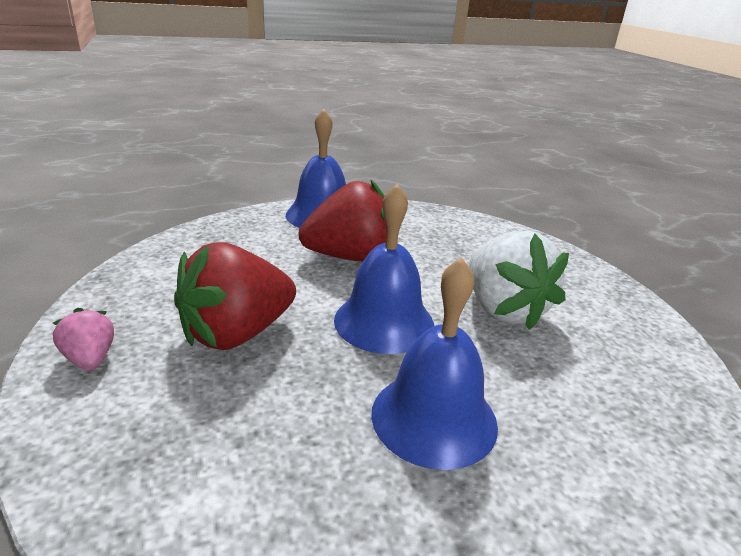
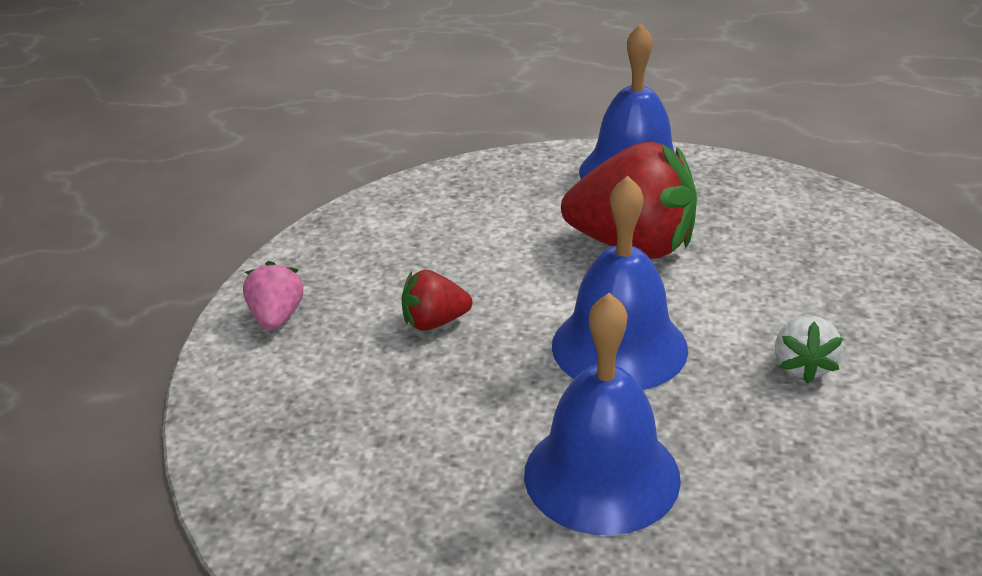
camera: 30 degrees right, 5 degrees up
red strawberry [174,242,296,350] -> red strawberry [402,270,472,331], size x0.49
white strawberry [469,231,569,330] -> white strawberry [775,315,843,384], size x0.49

